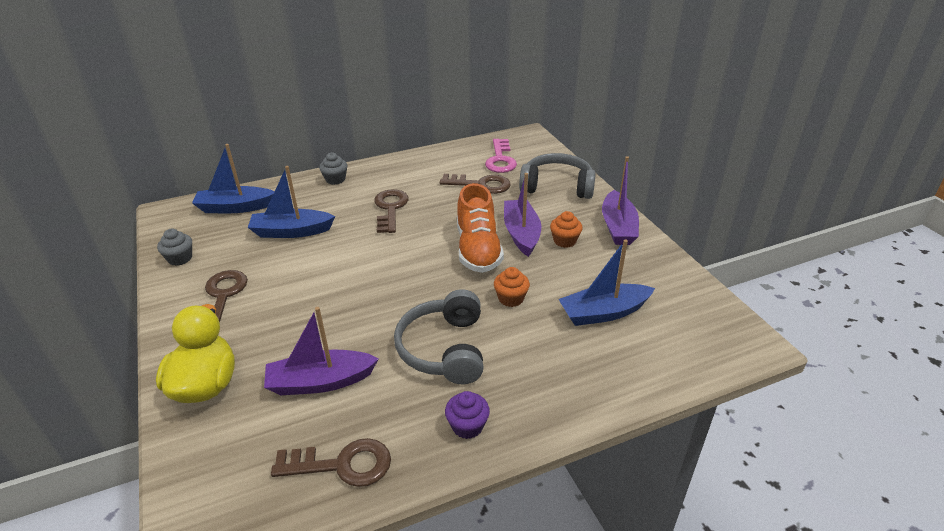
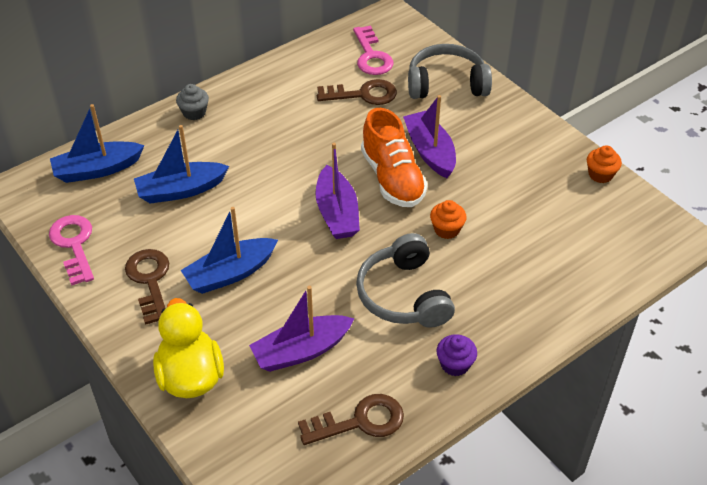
camera: 15 degrees left, 10 degrees up
grey cupcake [157,229,192,266] -> pink key [49,215,94,286]
brown key [374,189,409,233] -> none
orange cupcake [550,211,583,248] -> orange cupcake moved to [587,145,622,183]
blue boat [558,239,655,326] -> blue boat moved to [181,207,278,294]
purple boat [602,156,639,245] -> purple boat moved to [315,143,360,239]

